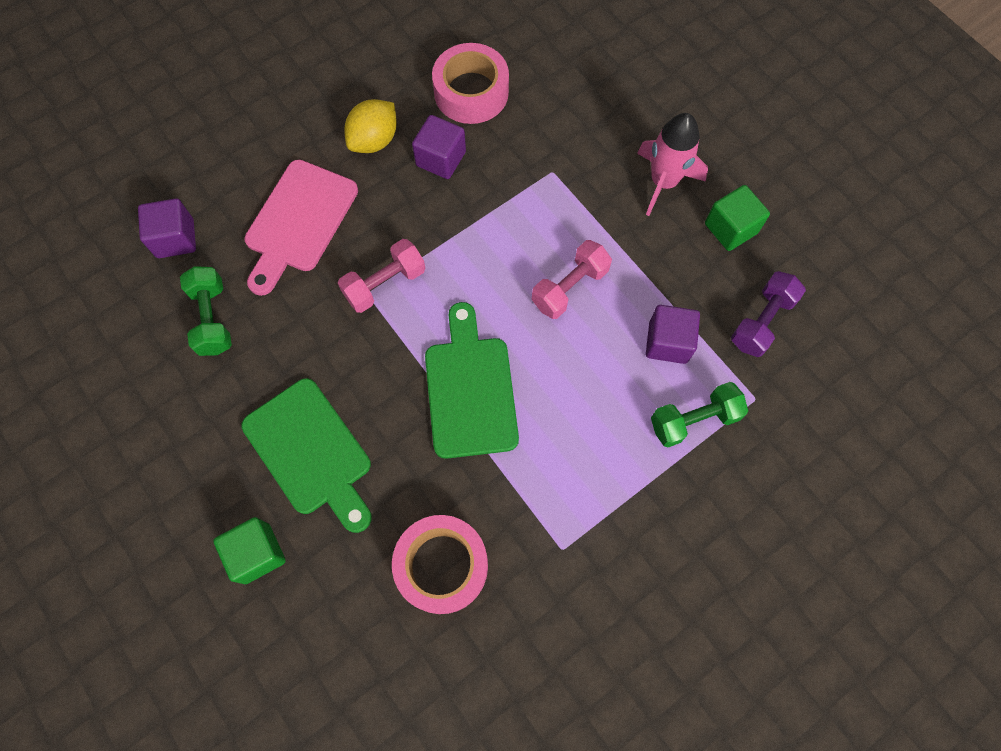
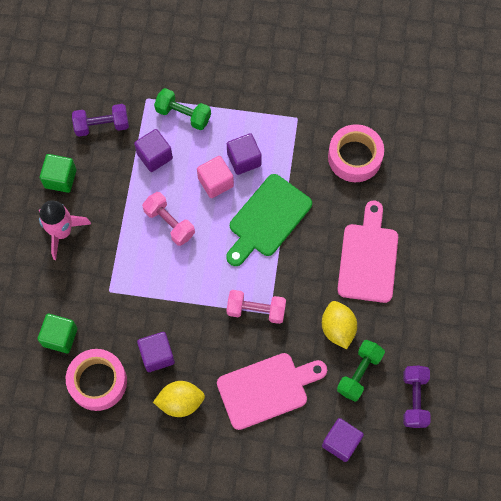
camera: 135 degrees left, 0 degrees up
green cube [213,517,286,584] -> green cube moved to [38,314,78,353]
green cutting board [241,378,372,533] -> pink cutting board [337,201,398,303]
pink dumbbell [532,240,612,319] -> pink dumbbell turned 45 degrees clockwise [142,192,195,246]
none -> pink cube [197,156,234,198]
none -> purple cube [227,133,262,175]
none -> yellow lemon [322,301,357,349]
none -> purple dumbbell [403,366,430,428]

